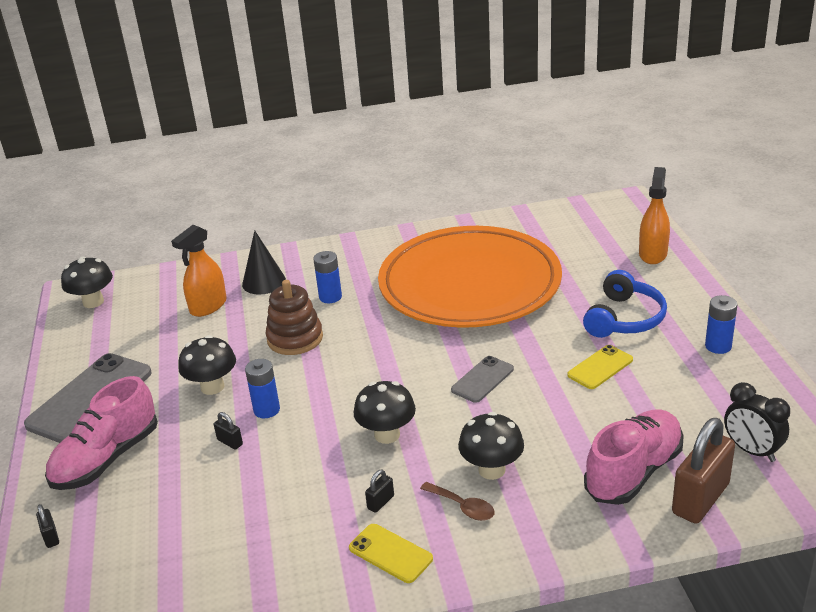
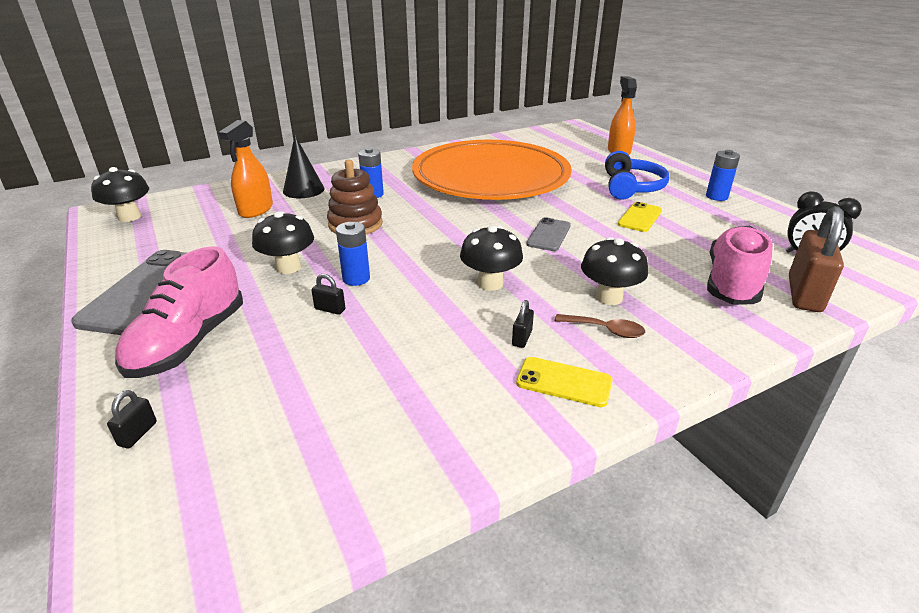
camera: 20 degrees left, 0 degrees up
black padlock [36,504,59,548] -> black padlock turned 60 degrees clockwise [107,390,157,448]

